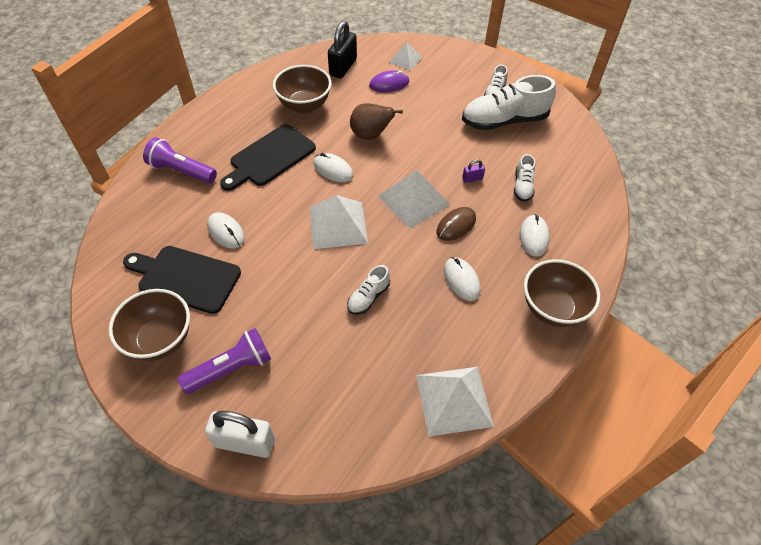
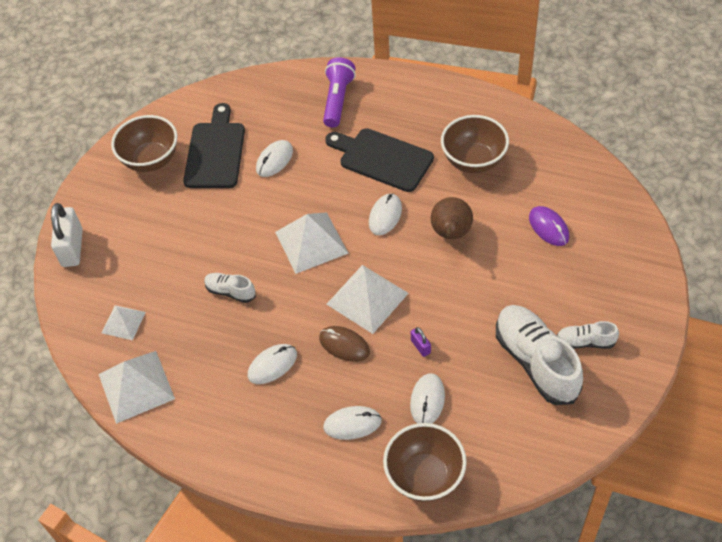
camera: 80 degrees right, 0 degrees up
purple flashlight [178,328,271,394] -> none
black padlock [328,21,357,78] -> none
white pyramid [389,42,422,71] -> white pyramid moved to [102,305,146,340]
white shoe [514,154,535,202] -> white mouse [410,373,445,424]
brown bowl [524,259,600,327] -> brown bowl moved to [383,423,467,502]

